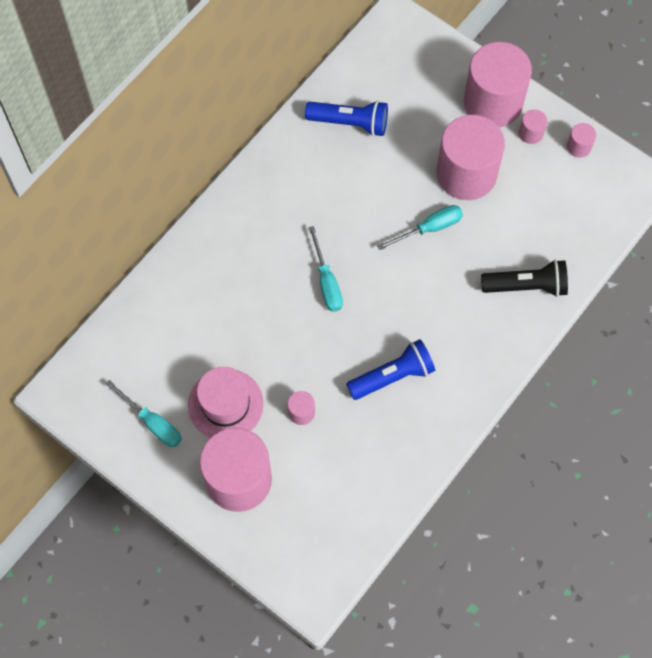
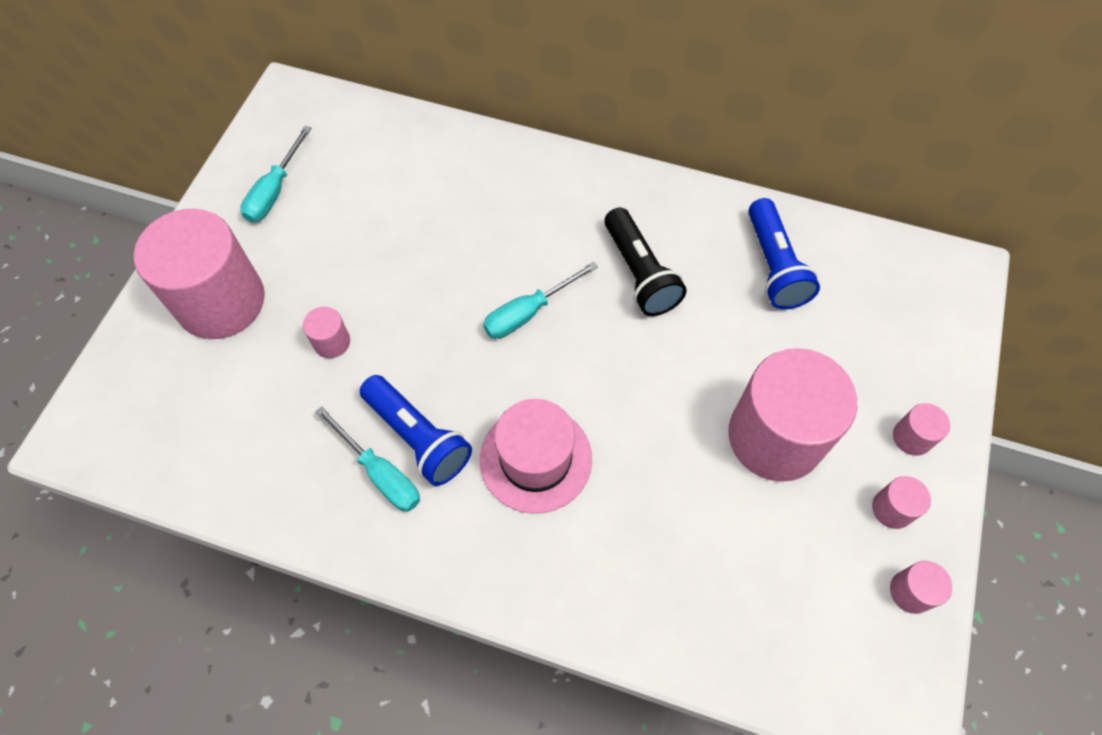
camera: 70 degrees right, 5 degrees down
pink hat [188,367,264,438] -> pink hat moved to [480,399,592,514]
turquoise screwdriver [377,205,463,250] -> turquoise screwdriver moved to [315,406,420,512]
pink cylinder [464,42,532,127] -> pink cylinder [893,403,950,456], size x0.41
black flashlight [481,260,568,297] -> black flashlight moved to [604,207,687,316]

